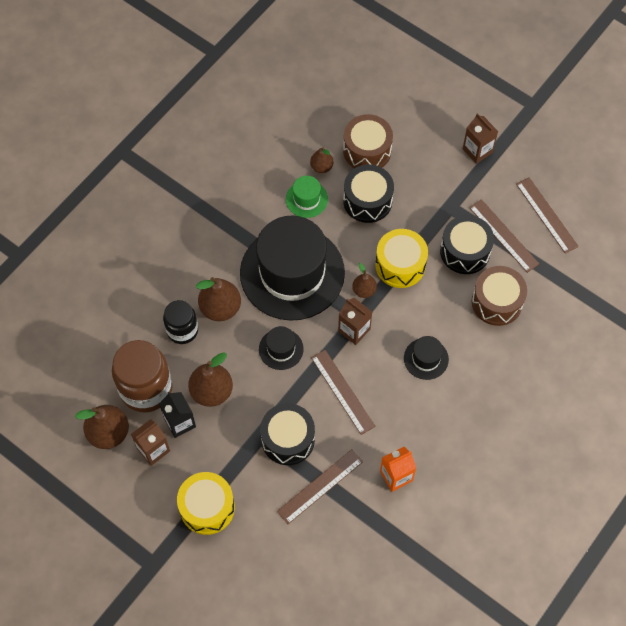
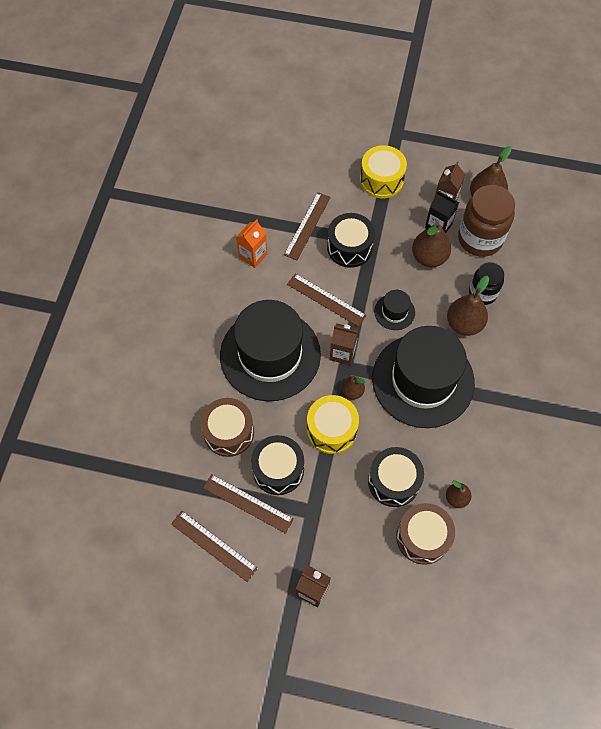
camera: 155 degrees right, 0 degrees up
green hat [286,176,328,218] -> none
black hat [404,336,449,380] -> black hat [220,300,321,401], size x2.40

